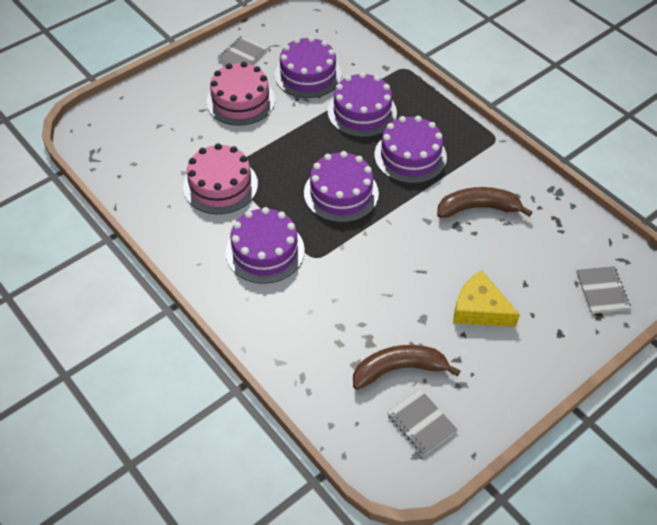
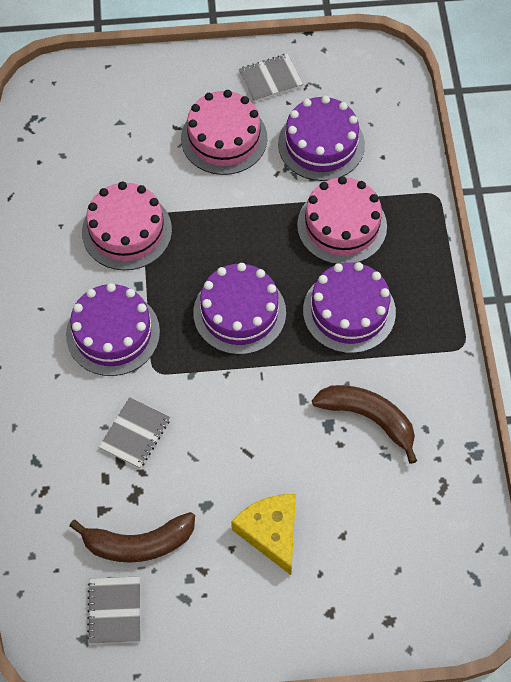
camera: 35 degrees right, 10 degrees up
purple cake [328,72,397,137] -> pink cake [297,176,387,264]
brown banana [353,345,460,390] -> brown banana turned 150 degrees clockwise [69,512,195,563]
grey notebook [576,266,631,314] -> grey notebook moved to [99,397,170,469]

